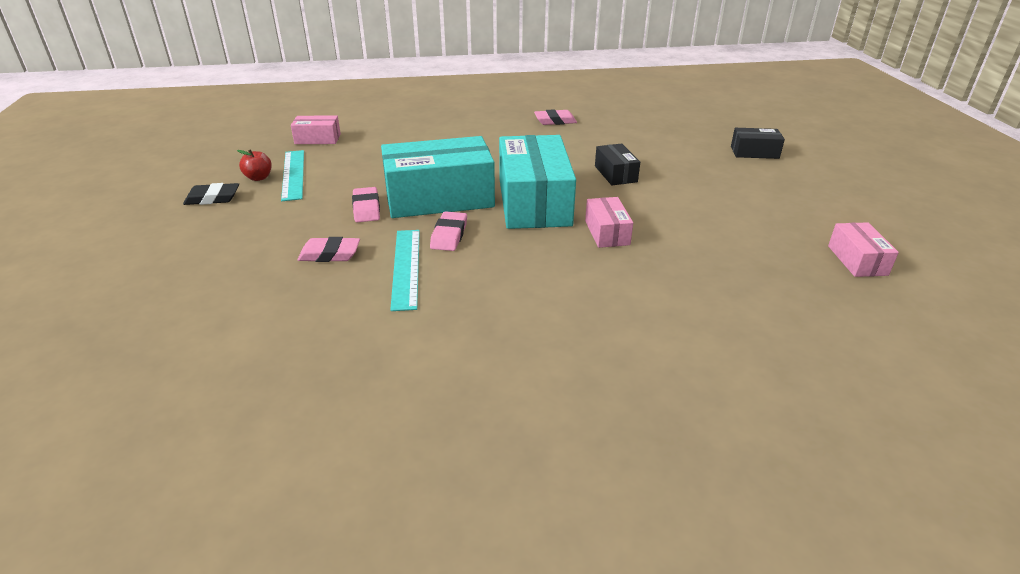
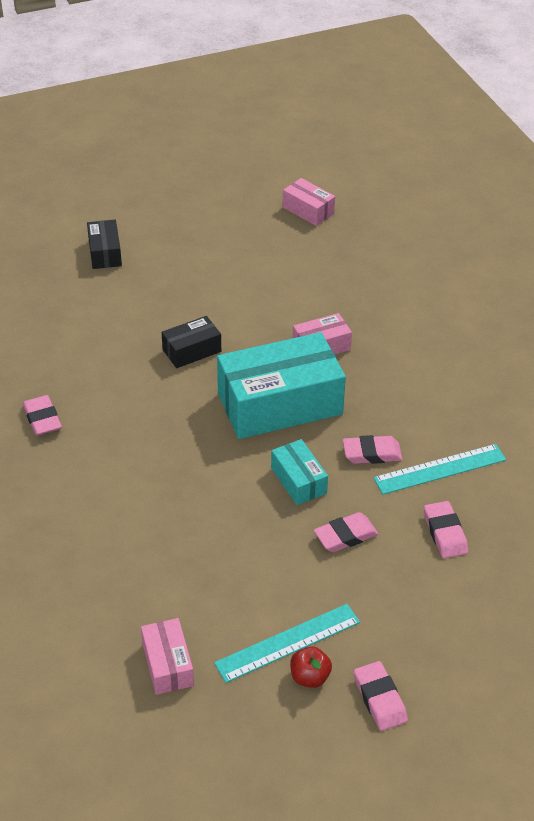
camera: 105 degrees left, 10 degrees up
black eraser [183,183,239,205] -> pink eraser [354,661,408,731]
turquoise box [381,136,495,218] -> turquoise box [271,439,328,505], size x0.48
pink box [828,222,899,277] -> pink box turned 60 degrees clockwise [283,178,335,226]

